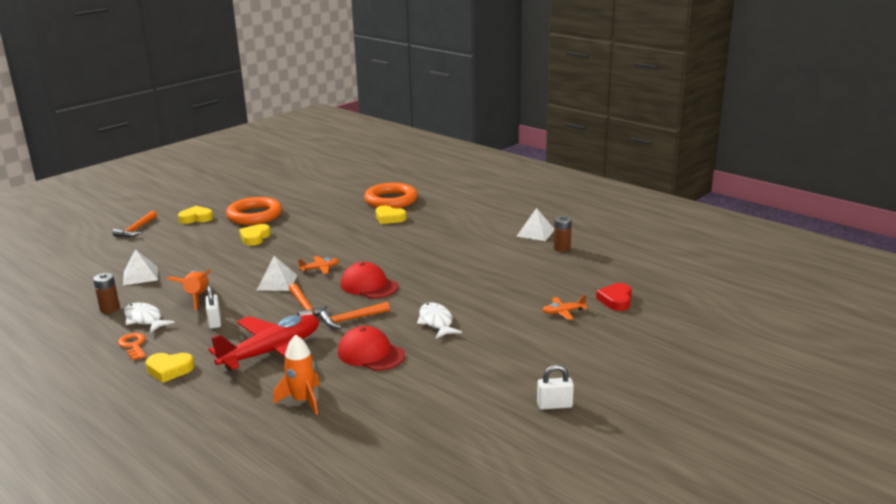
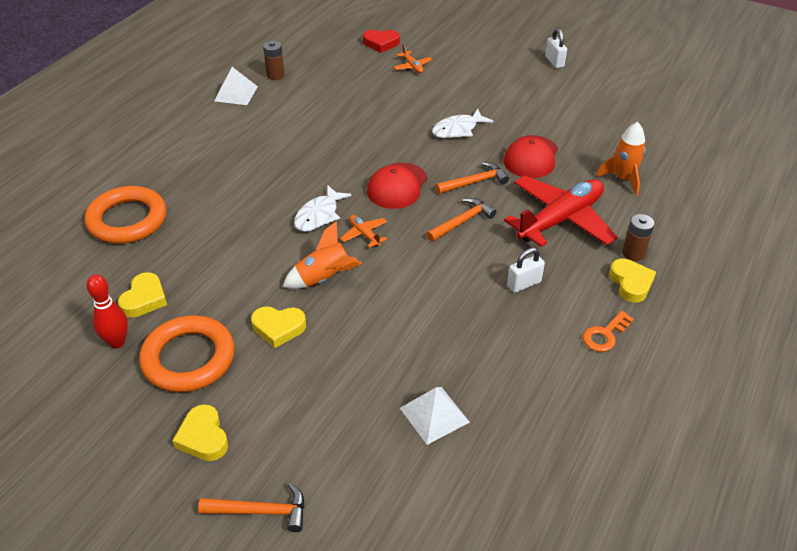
camera: 105 degrees left, 20 degrees up
brown battery [93,273,120,313] -> brown battery moved to [622,214,655,261]
white fish [124,302,175,333] -> white fish moved to [294,185,352,232]
orange rocket [166,269,211,310] -> orange rocket moved to [283,221,362,289]
red plane [208,315,319,371] -> red plane turned 105 degrees clockwise [504,176,618,247]
white pyramid [256,256,297,291] -> none
orange hammer [320,302,390,329] -> orange hammer turned 75 degrees counterclockwise [435,162,509,194]
yellow heart [375,206,406,224] -> yellow heart moved to [118,272,167,317]
none -> red bowling pin [87,274,128,348]

